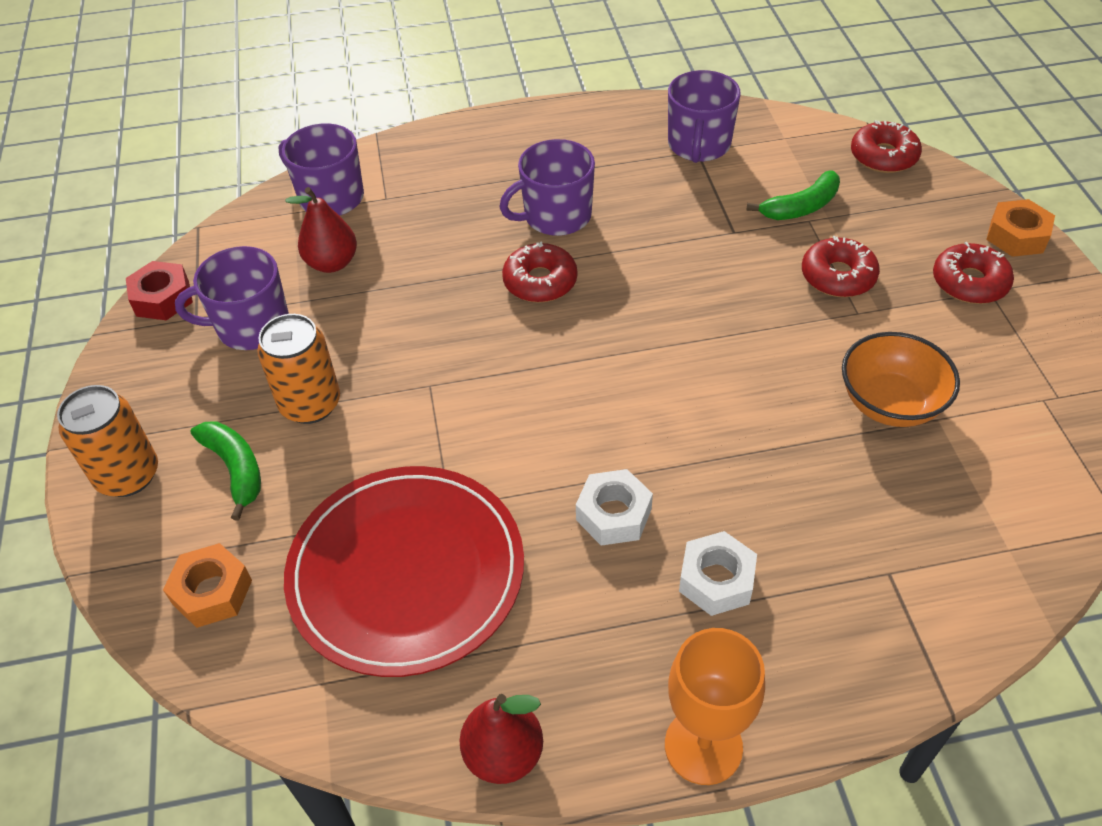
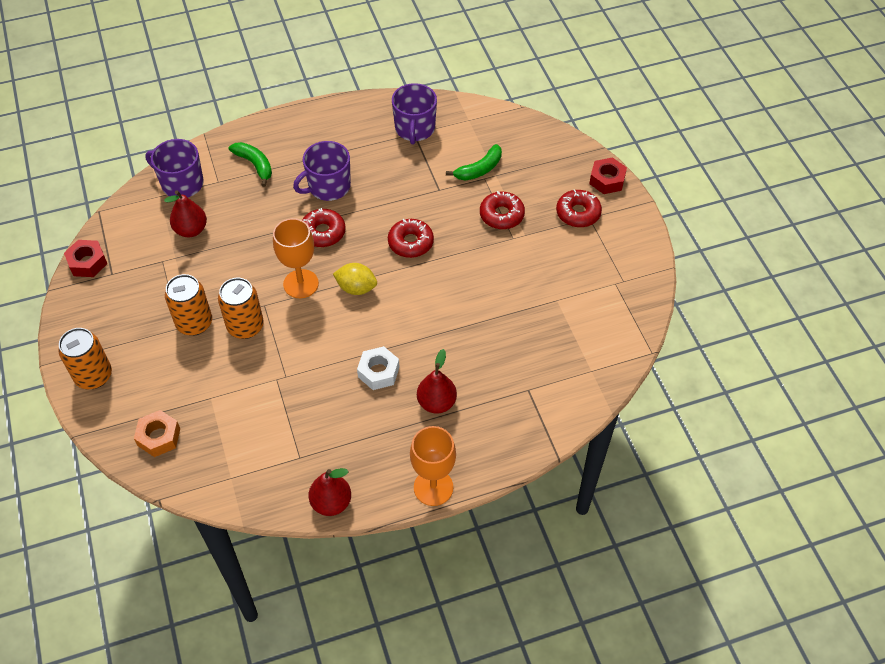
camera: 10 degrees left, 5 degrees up
purple mug [175,246,289,350] -> none
green banana [191,421,261,521] -> green banana moved to [228,142,272,187]
red plate [284,466,524,677] -> none
white nut [679,531,757,616] -> red pear [417,349,457,413]
orange bowl [842,332,960,427] -> none
red donut [851,120,922,173] -> red donut moved to [388,219,434,258]
orange nut [986,199,1055,257] -> red nut [589,157,627,194]
none -> orange can [218,278,264,339]
none -> orange goblet [273,218,319,298]
none -> yellow lemon [333,263,377,295]

